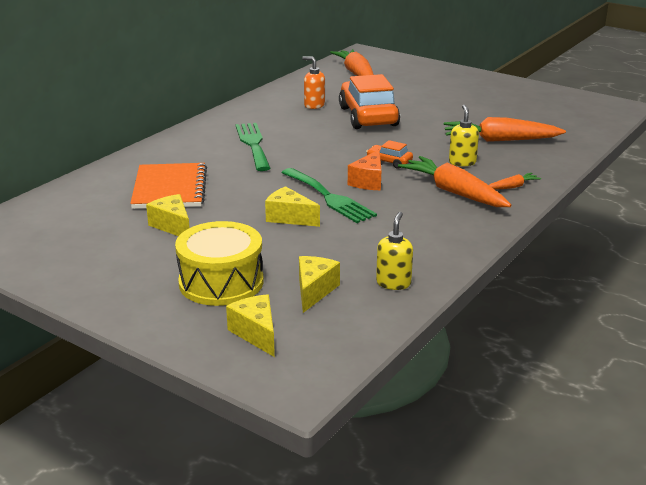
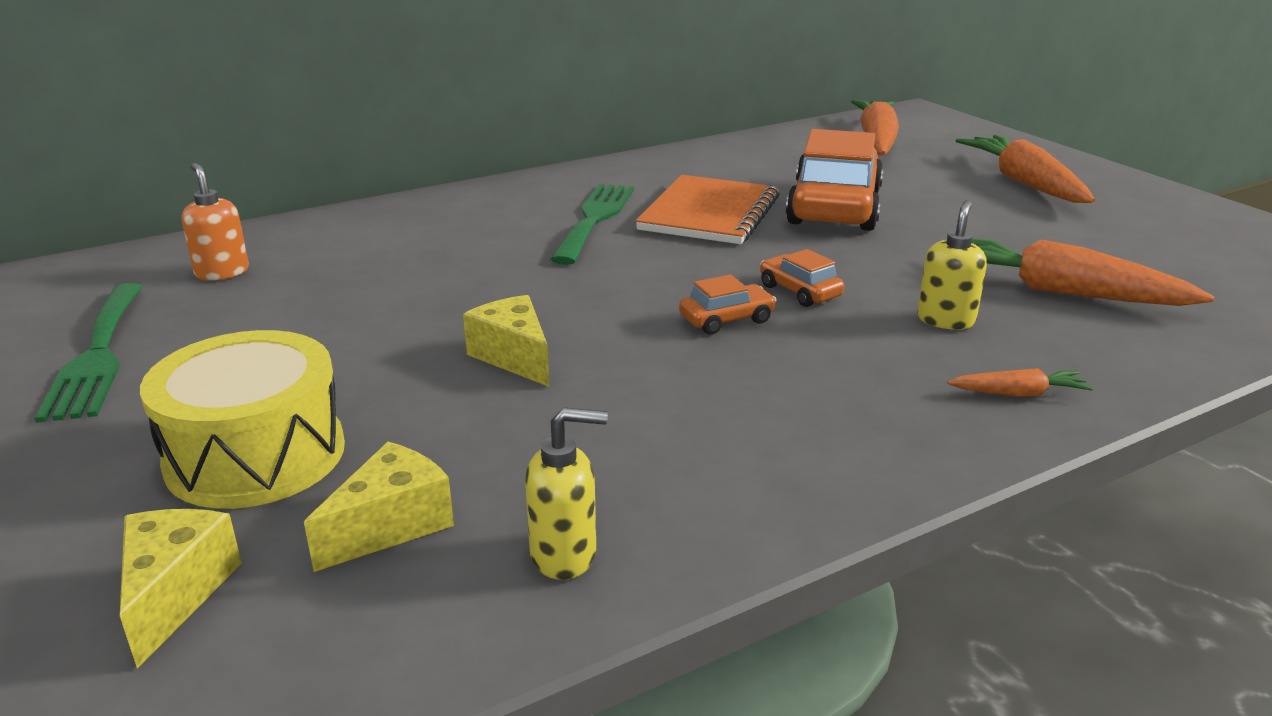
camera: 25 degrees right, 0 degrees up
orange notebook [130,163,207,209] -> orange notebook moved to [635,175,779,244]
yellow cheese [146,194,189,236] -> none
green fork [281,168,377,223] -> green fork moved to [35,283,143,423]
orange soap dispenser [302,56,325,109] -> orange soap dispenser moved to [182,163,249,280]
orange cheese [348,149,381,190] -> orange car [679,275,777,334]
yellow soap dispenser [376,212,413,290] -> yellow soap dispenser turned 45 degrees clockwise [525,407,608,580]
orange carrot [398,156,511,207] -> orange carrot moved to [956,135,1095,203]

